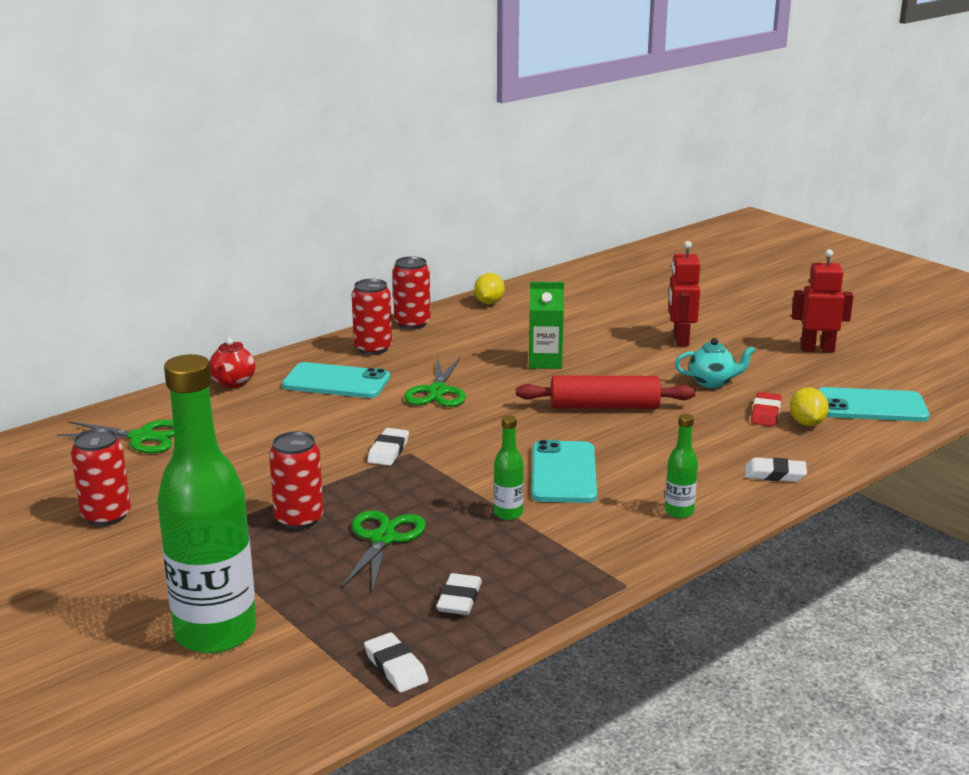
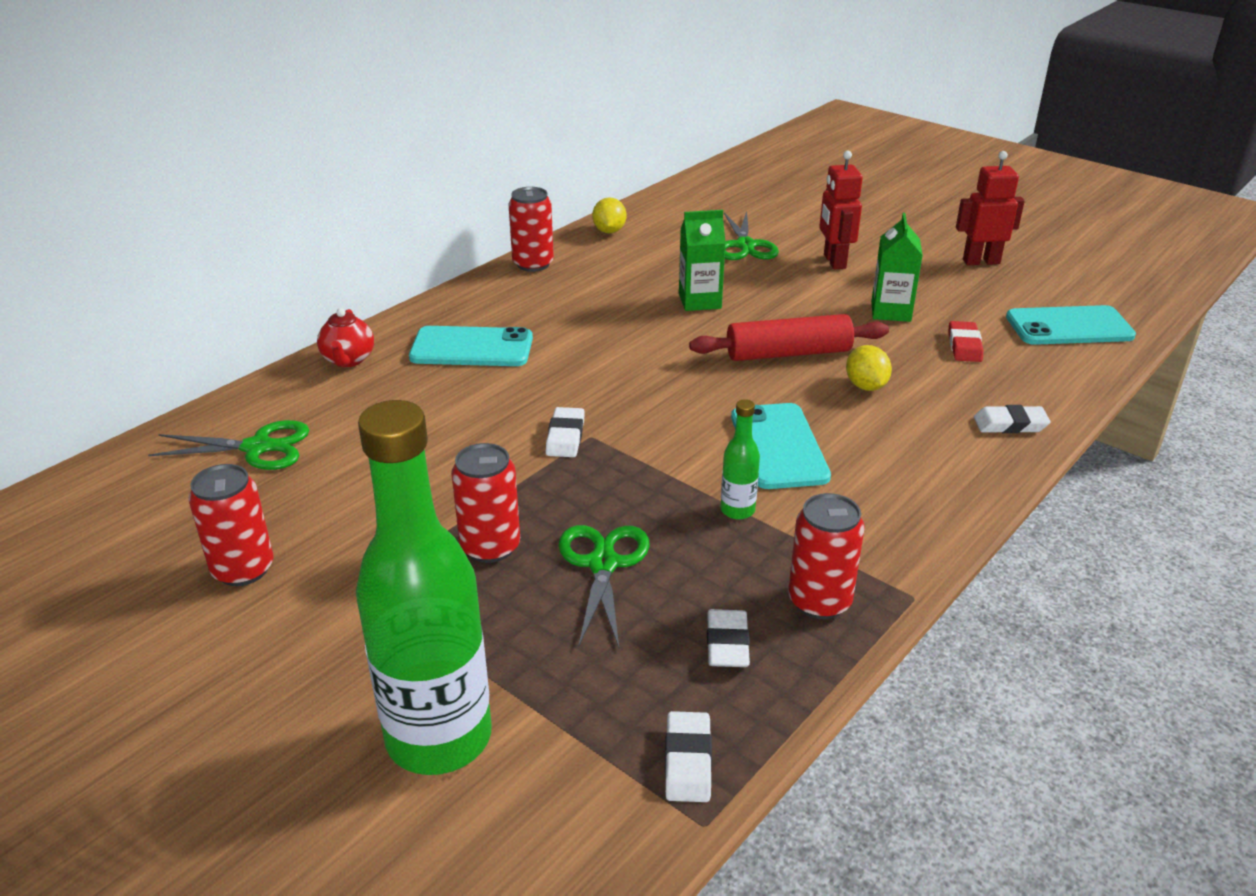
camera: 10 degrees left, 10 degrees up
red can [352,279,392,355] -> red can moved to [788,493,865,619]
white eraser [364,632,428,692] -> white eraser turned 45 degrees clockwise [665,711,712,802]
green scissors [404,357,466,407] -> green scissors moved to [724,211,779,260]
green bottle [665,414,698,518] -> none
turquoise teapot [675,338,755,388] -> green carton [871,213,923,322]
yellow lemon [790,387,829,426] -> yellow lemon moved to [846,345,892,391]

